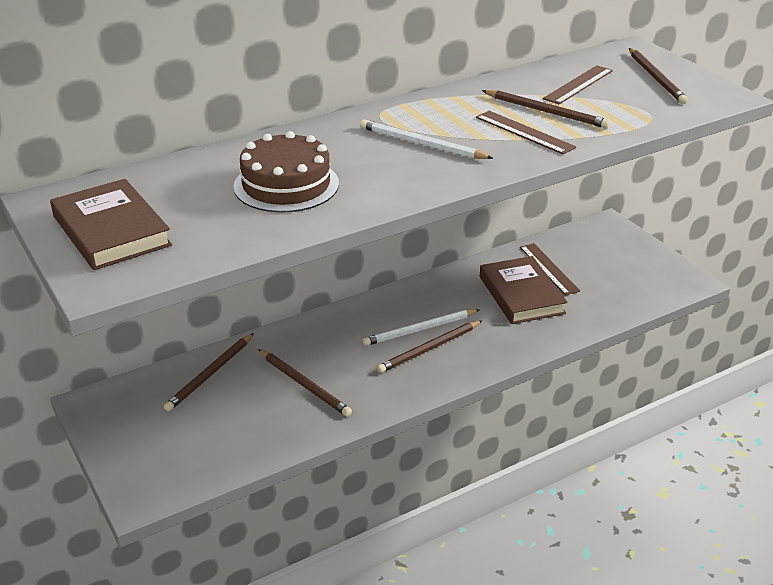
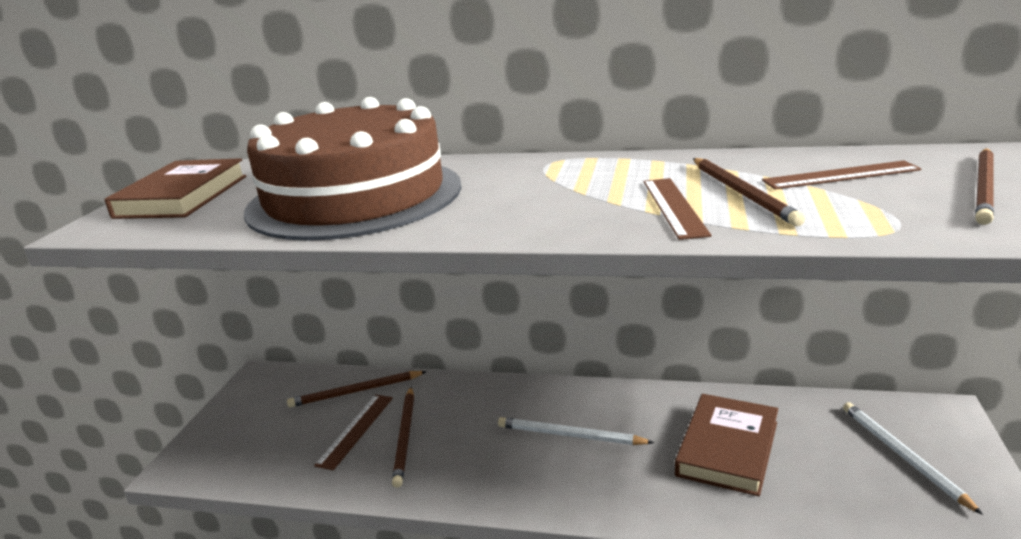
camera: 45 degrees right, 10 degrees down
brown cake [233,131,339,213] -> brown cake [244,97,461,241], size x1.80
white pencil [360,119,493,159] -> white pencil moved to [843,402,983,515]
brown pencil [377,320,483,373] -> none
brown ruler [520,243,580,295] -> brown ruler moved to [314,395,393,470]

